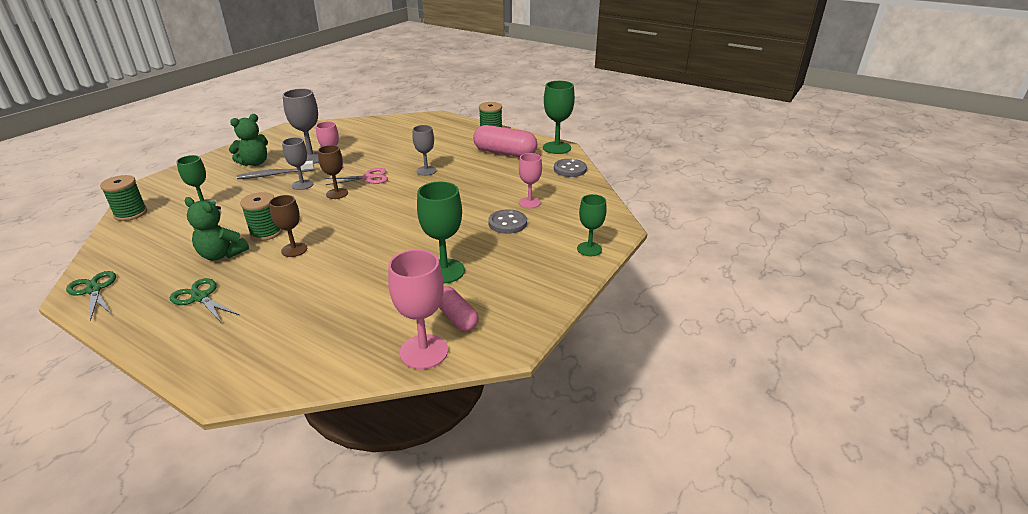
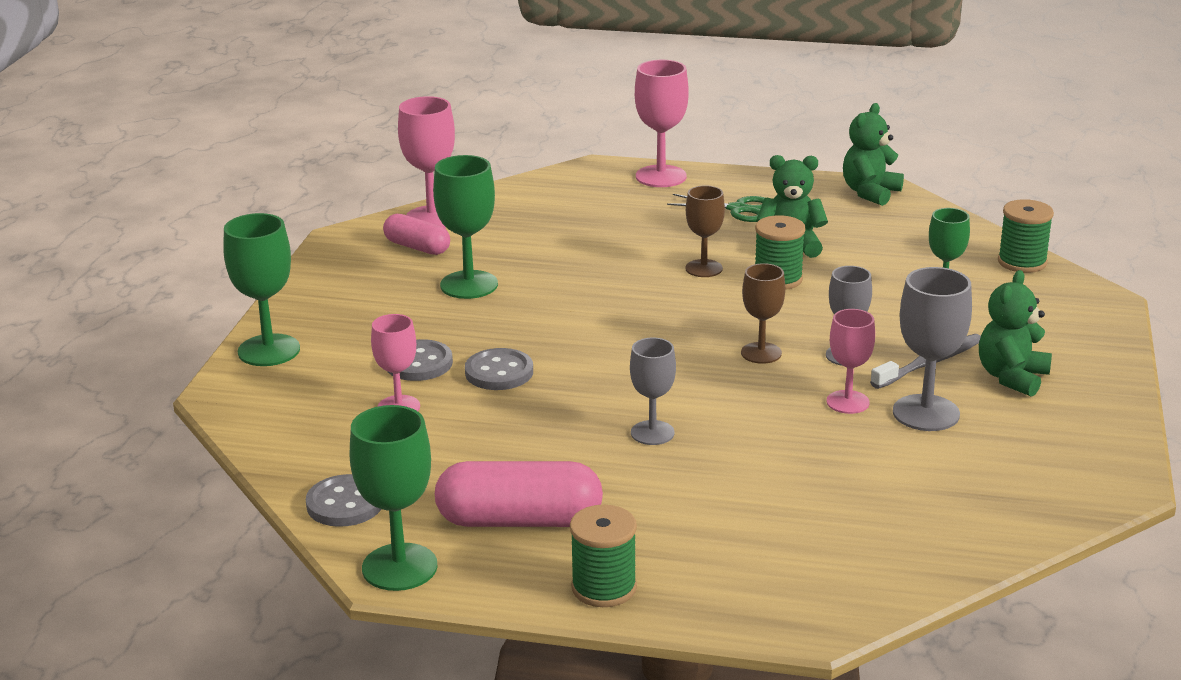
camera: 160 degrees right, 5 degrees down
green scissors [66,271,116,321] -> green teddy bear [843,103,904,206]
pink scissors [325,168,388,185] -> none
green goblet [577,194,607,256] -> green goblet [223,213,300,366], size x1.53
none -> grey button [465,348,533,390]
none -> pink goblet [635,60,689,187]

